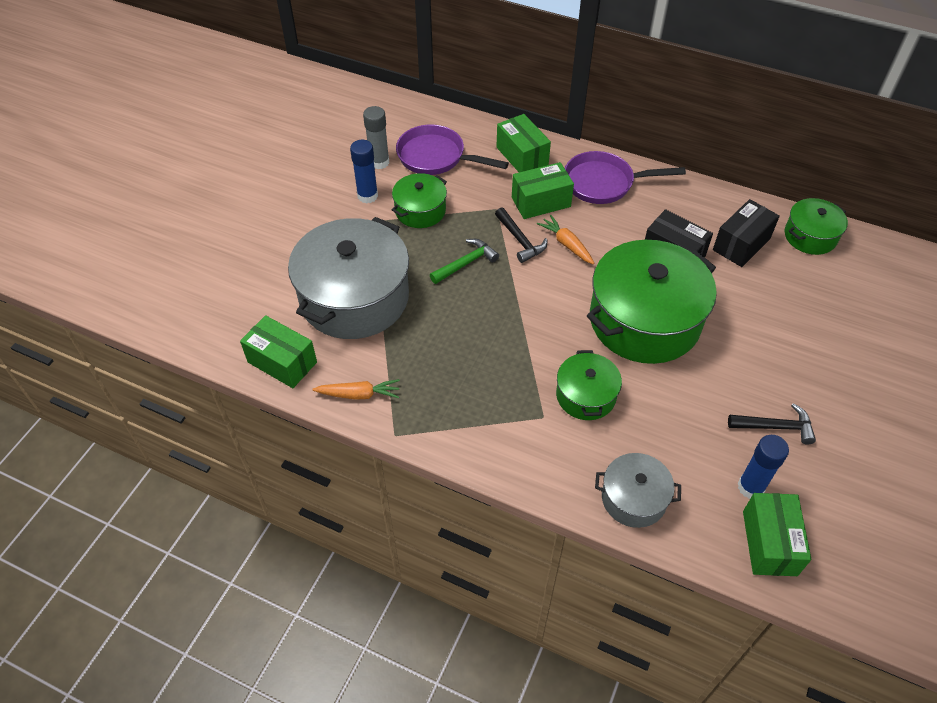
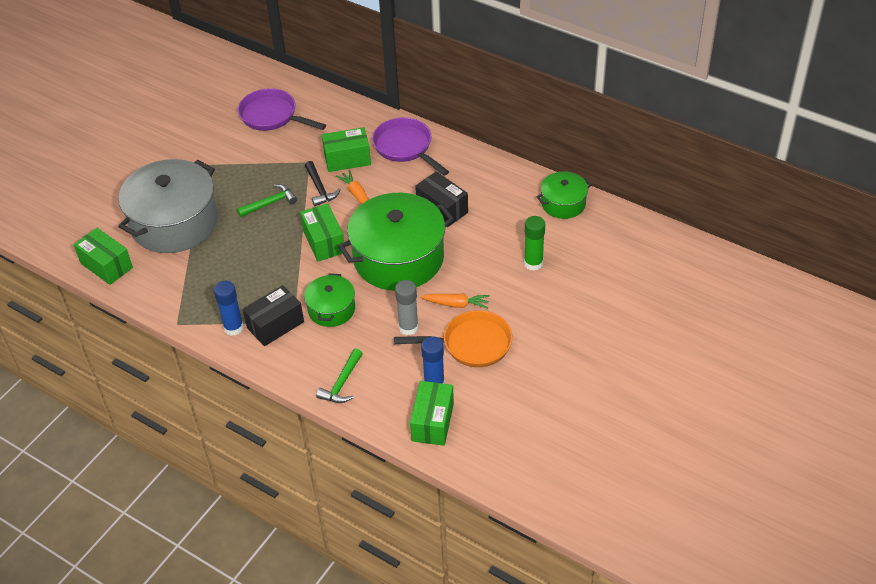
camera: 10 degrees right, 5 degrees down
orange carrot [312,379,400,400] -> orange carrot moved to [421,294,490,309]
blue glue stick [350,140,378,203] -> blue glue stick moved to [214,281,244,336]
grey glue stick [363,106,389,169] -> grey glue stick moved to [395,280,419,335]
green pot [392,173,447,228] -> none
green box [496,114,551,172] -> green box moved to [300,203,345,261]
purple pan [565,151,686,204] -> purple pan turned 45 degrees clockwise [372,117,449,176]
grey pot [595,453,681,528] -> green hammer [316,348,363,403]
black box [713,199,780,267] -> black box moved to [243,285,304,346]
black hammer [728,403,816,445] -> orange pan [394,310,513,367]
none -> green glue stick [524,216,545,271]

